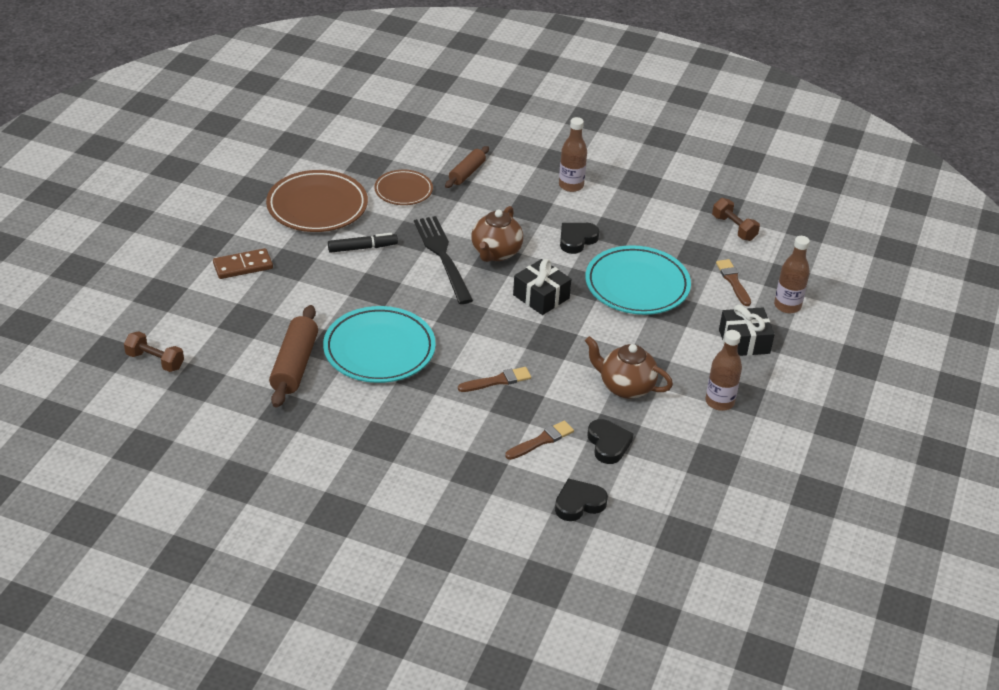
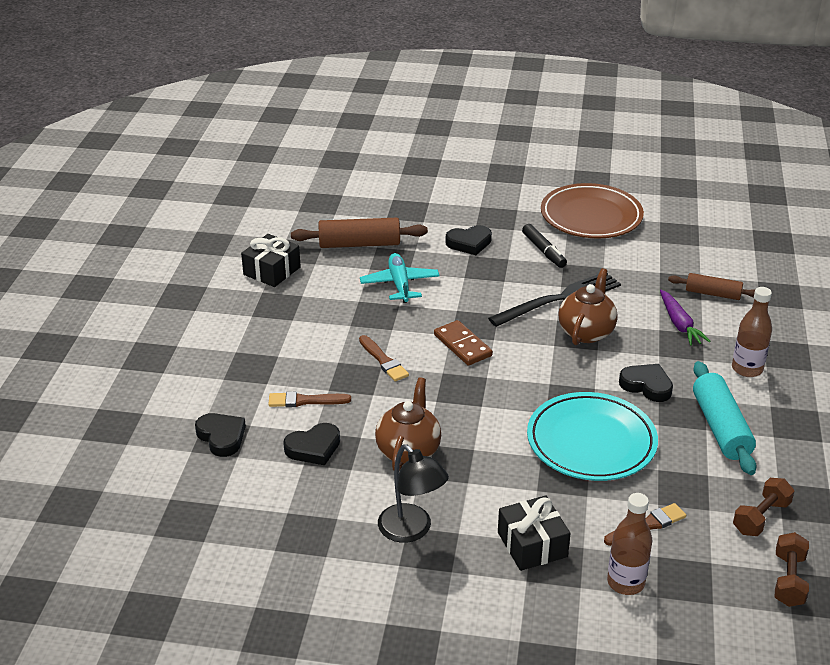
camera: 80 degrees right, 5 degrees down
brown dumbbell [124,331,184,372] -> brown dumbbell moved to [775,532,809,607]
brown domino [213,248,273,279] -> brown domino moved to [434,320,493,366]
turquoise plate [323,306,436,383] -> turquoise plane [360,253,440,303]
brown plate [374,170,433,205] -> none
brown teapot [471,206,523,262] -> brown teapot turned 105 degrees clockwise [559,268,618,345]
brown brush [505,420,574,460] -> brown brush turned 135 degrees clockwise [268,391,351,407]
black gift [513,259,571,315] -> black gift moved to [241,234,301,287]
brown bottle [705,330,742,411] -> black lamp [378,444,449,543]
none -> black heart [446,225,492,255]
none -> purple carrot [660,290,711,346]
none -> turquoise rolling pin [693,361,757,475]

